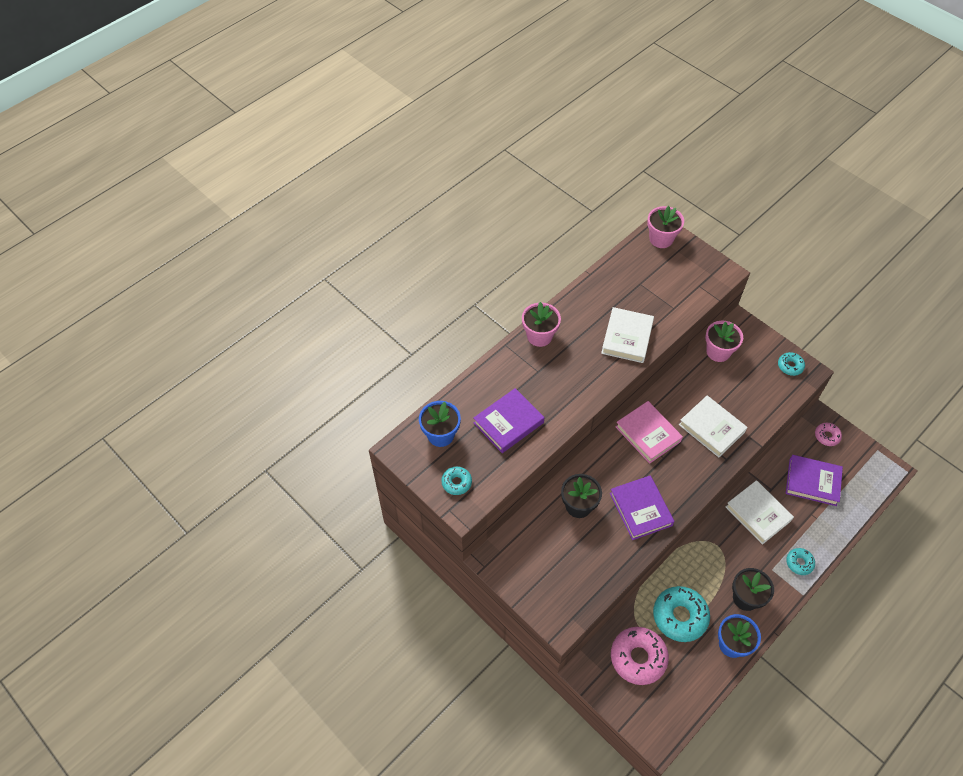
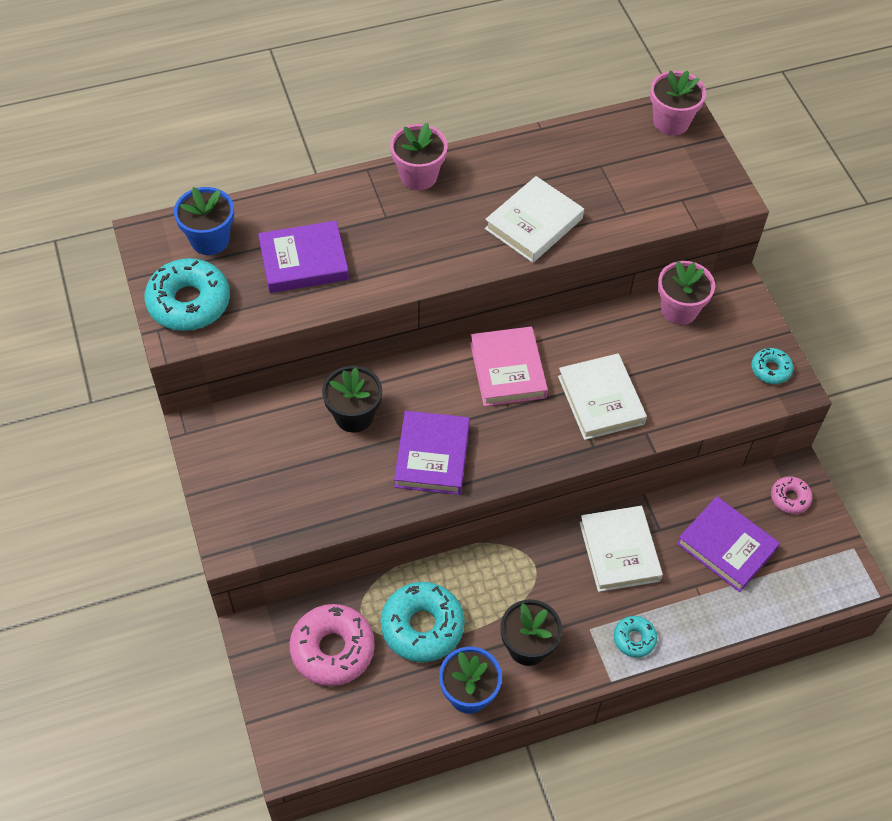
camera: 25 degrees right, 0 degrees up
turquoise donut [441,467,472,495] -> turquoise donut [145,258,230,331], size x1.93

